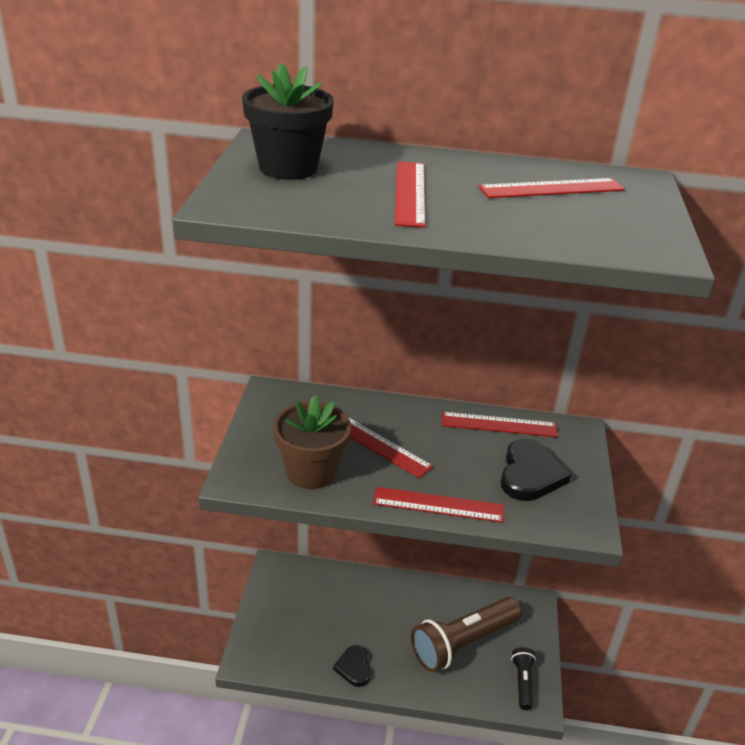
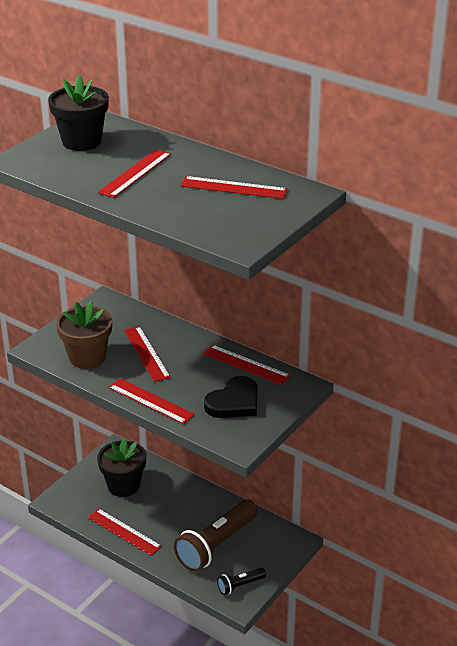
camera: 30 degrees right, 0 degrees up
black heart [333,645,371,687] -> red ruler [88,508,162,556]
brown flashlight [411,597,522,672] -> brown flashlight turned 45 degrees counterclockwise [174,499,258,572]
black flashlight [511,647,536,710] -> black flashlight turned 150 degrees counterclockwise [217,568,266,595]
none -> black flower pot [97,438,146,497]

